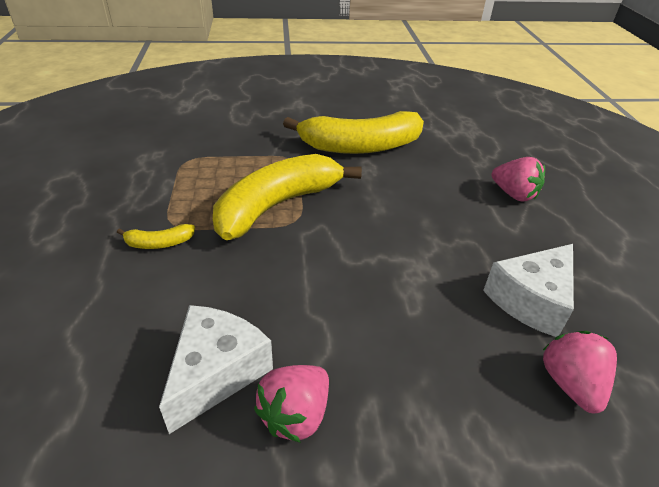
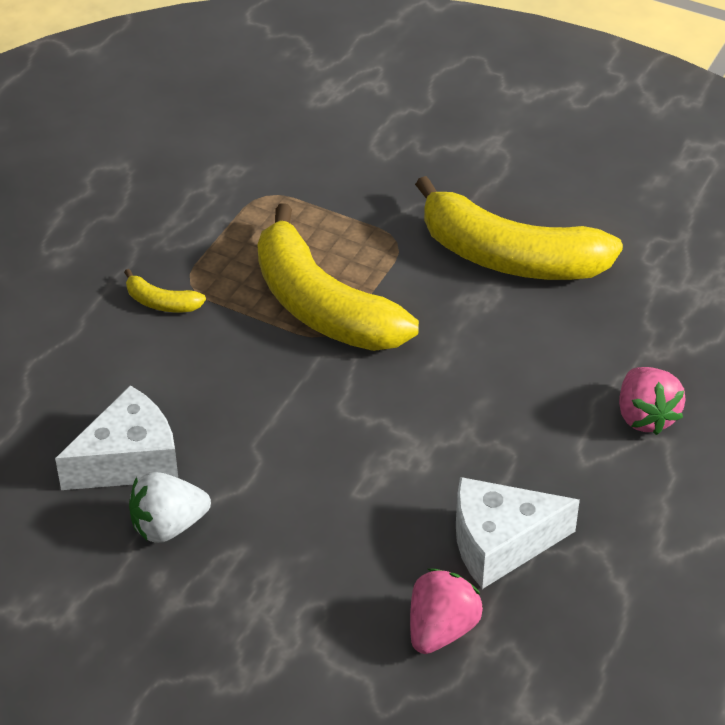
camera: 35 degrees right, 5 degrees up
yellow banana [213,154,362,240] -> yellow banana turned 120 degrees counterclockwise [257,203,419,351]
pink strawberry [254,365,329,443] -> white strawberry [129,472,211,543]

